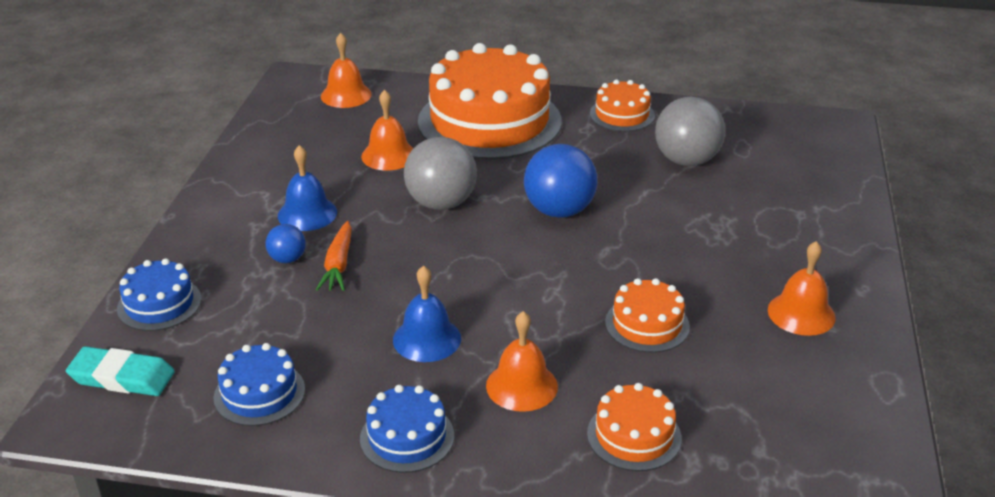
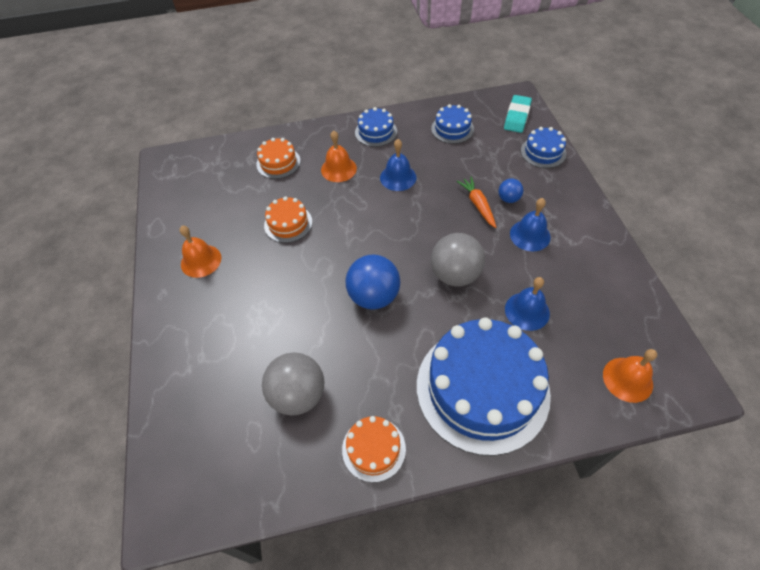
camera: 160 degrees right, 20 degrees up
turquoise eraser [66,346,175,396] -> turquoise eraser turned 60 degrees counterclockwise [504,95,532,133]
orange bell [361,90,413,171] -> blue bell [505,277,550,331]
orange cake [418,43,562,160] -> blue cake [417,317,551,456]

